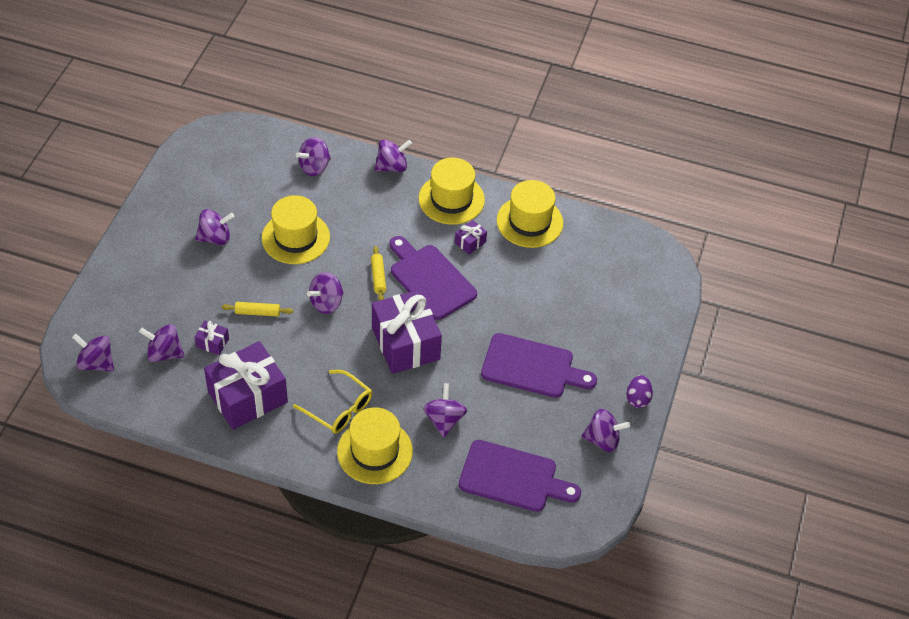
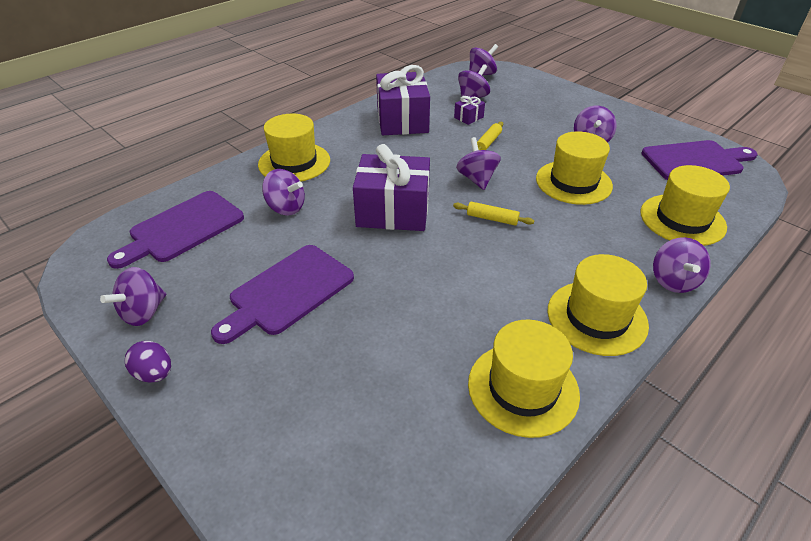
camera: 120 degrees right, 10 degrees down
yellow glasses [293,370,372,434] -> none
purple spinning top [296,137,331,176] -> yellow hat [640,165,730,246]
purple cutting board [390,236,477,320] -> purple cutting board moved to [641,140,757,180]
purple gift [455,220,487,255] -> none

